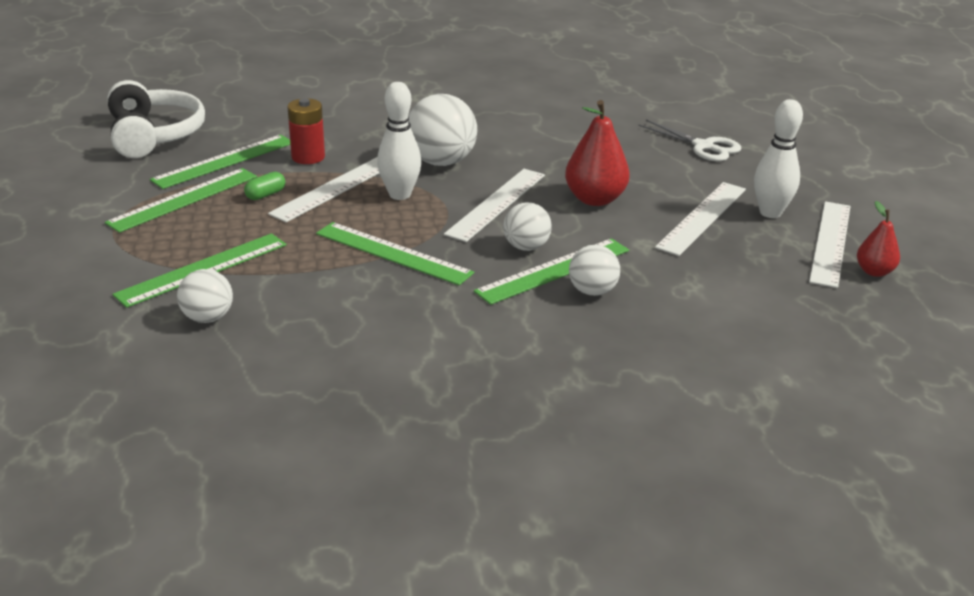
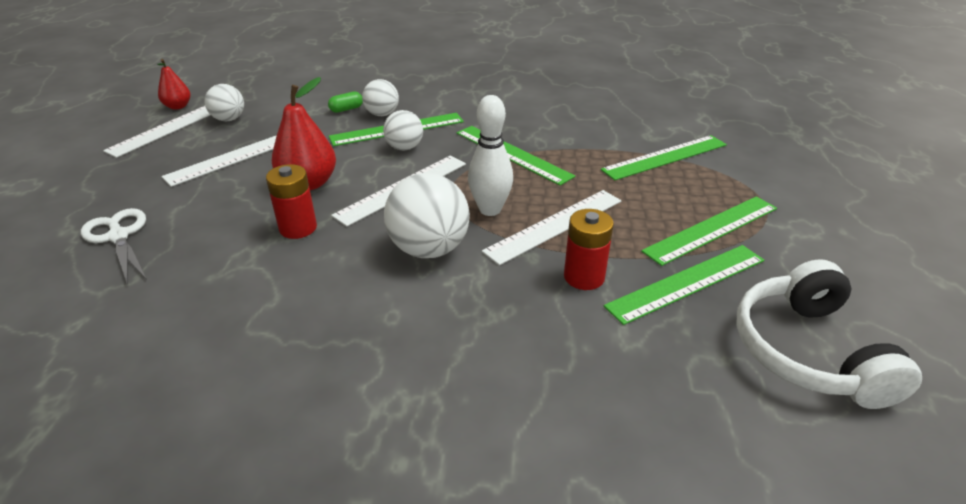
camera: 165 degrees left, 5 degrees up
white ball [177,269,233,323] -> white ball moved to [205,84,244,121]
green capsule [244,172,285,200] -> green capsule moved to [328,91,363,113]
white bowling pin [754,99,803,218] -> none
none -> red battery [266,164,317,239]

